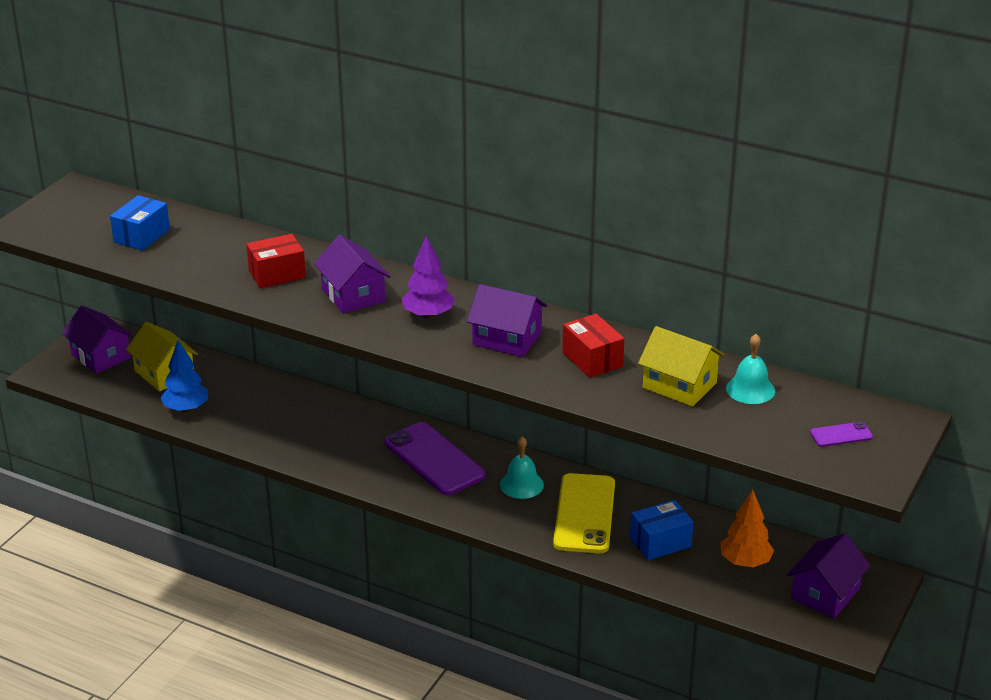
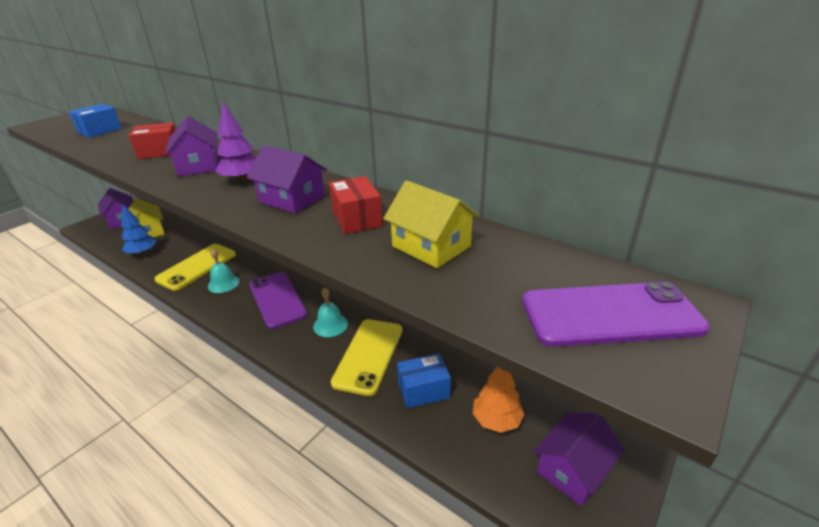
camera: 10 degrees right, 0 degrees up
turquoise bell [726,334,775,404] -> turquoise bell moved to [208,249,239,293]
purple phone [810,422,873,447] -> purple phone [522,281,710,347], size x2.24
none -> yellow phone [155,244,236,291]

